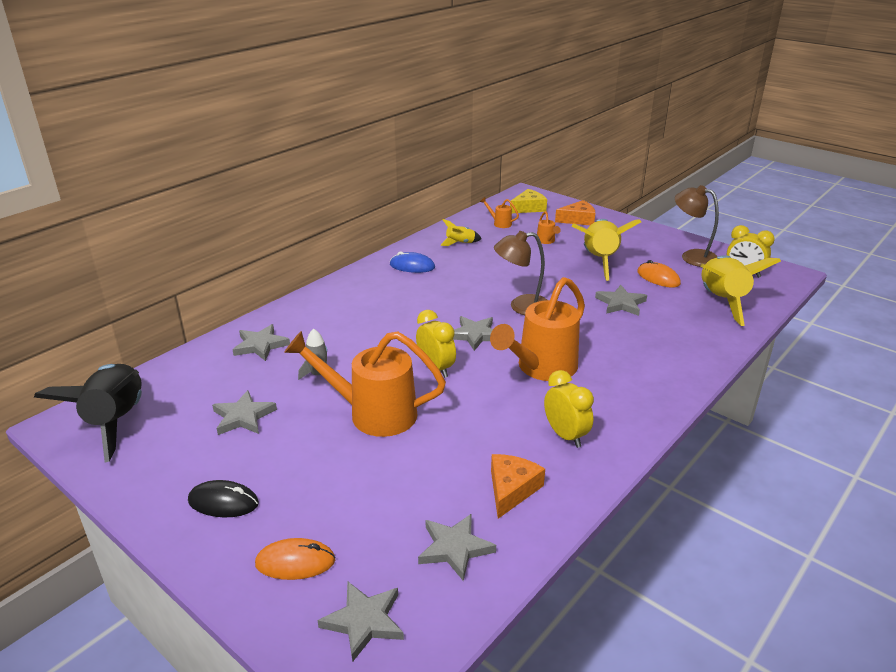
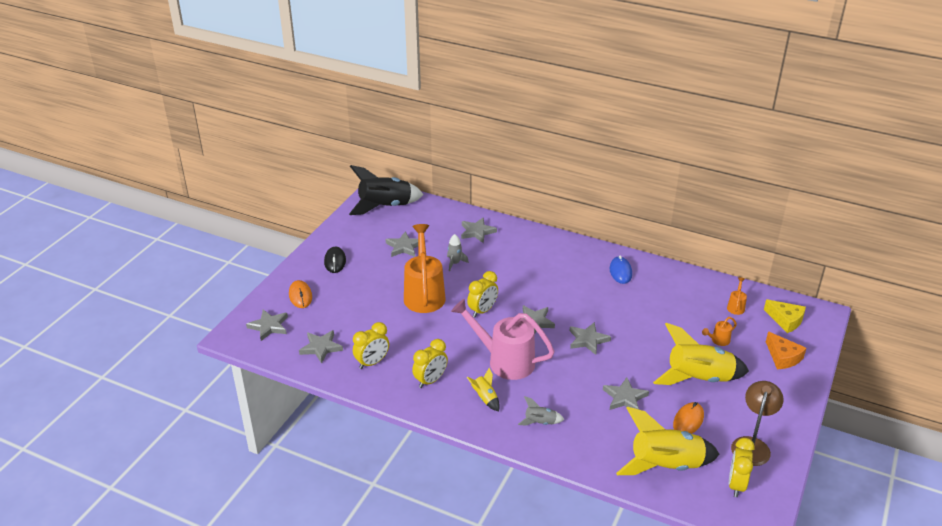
camera: 75 degrees right, 5 degrees up
yellow rocket [441,219,482,246] -> yellow rocket moved to [467,368,500,411]
orange watering can [490,277,585,381] -> pink watering can [451,299,555,380]
orange cheese [491,454,545,519] -> yellow clock [353,322,389,369]
brown lamp [494,231,547,315] -> grey star [570,322,611,355]
none -> grey rocket [518,396,564,426]

